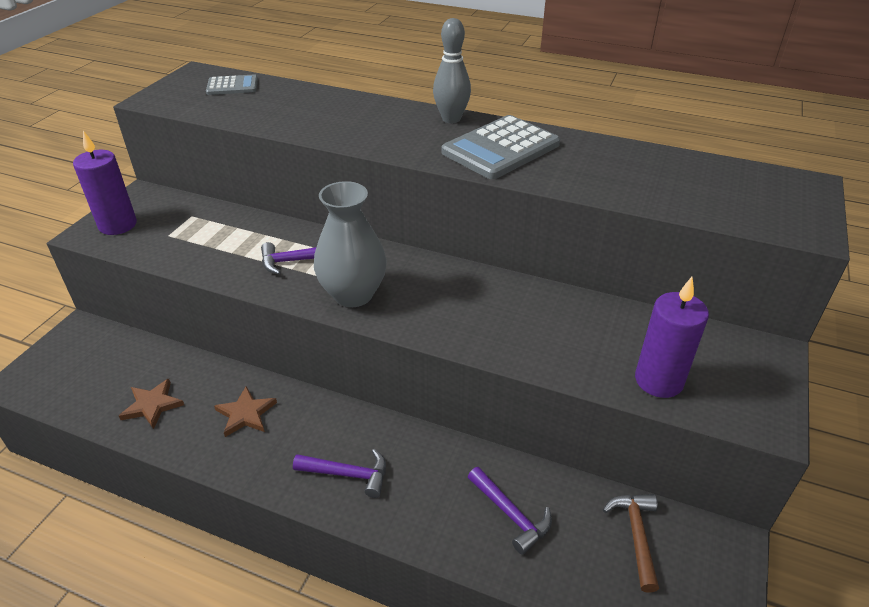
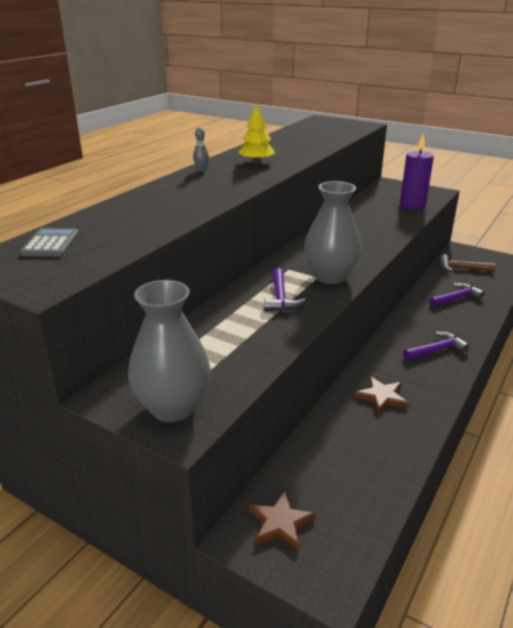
camera: 80 degrees left, 10 degrees down
purple candle [73,131,137,235] -> grey vase [128,280,211,422]
brown star [119,379,184,429] -> brown star moved to [249,491,316,551]
purple hammer [293,449,386,498] -> purple hammer turned 45 degrees clockwise [403,331,470,361]
grey bowling pin [433,18,471,123] -> grey bowling pin [193,128,209,172], size x0.53
grey calculator [442,115,560,179] -> yellow tree [238,103,275,164]

